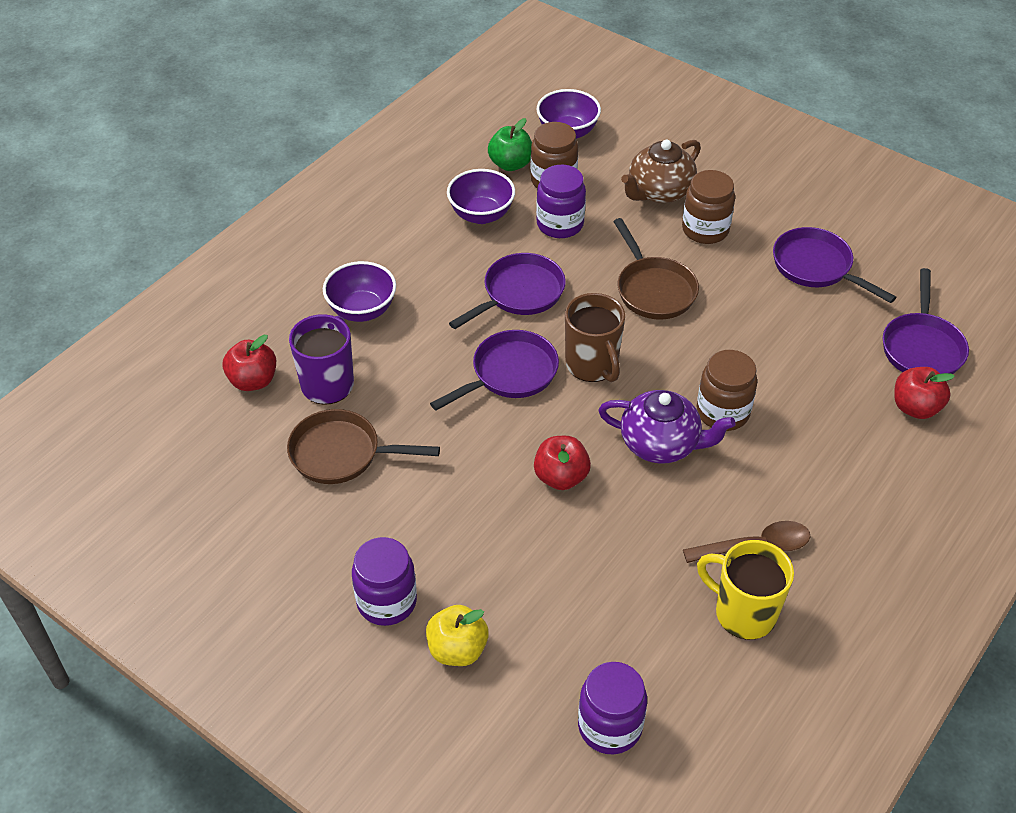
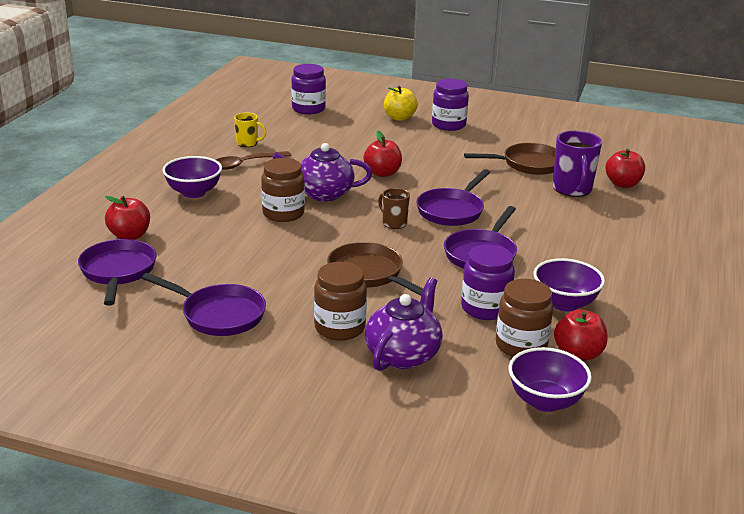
camera: 160 degrees right, 20 degrees down
purple bowl [323,261,396,322] -> purple bowl moved to [162,156,222,198]
green apple [488,118,532,171] -> red apple [554,309,608,361]
brown mug [565,293,625,382] -> brown mug [378,188,410,229], size x0.57
brown teapot [621,140,701,204] -> purple teapot [365,278,443,371]
yellow mug [697,540,794,640] -> yellow mug [234,113,266,147], size x0.57

